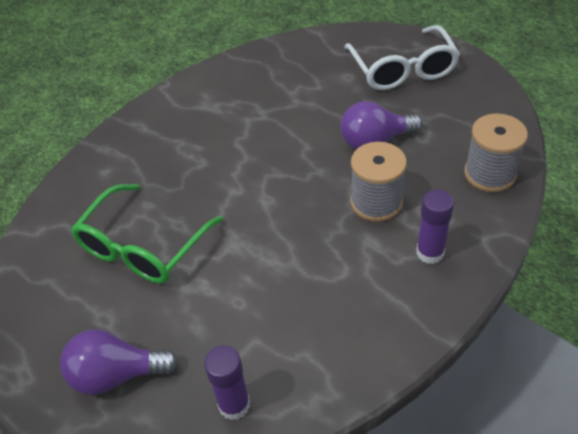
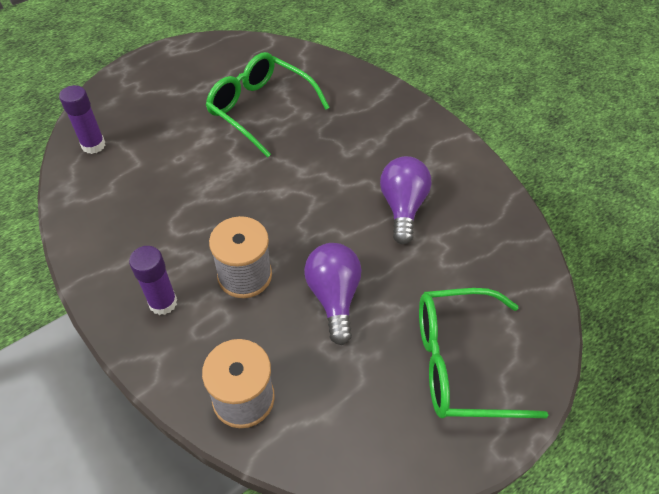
camera: 95 degrees right, 5 degrees up
purple light bulb [60,330,179,395] -> purple light bulb moved to [380,156,431,244]
white glasses [344,25,460,90] -> green glasses [419,288,549,419]

